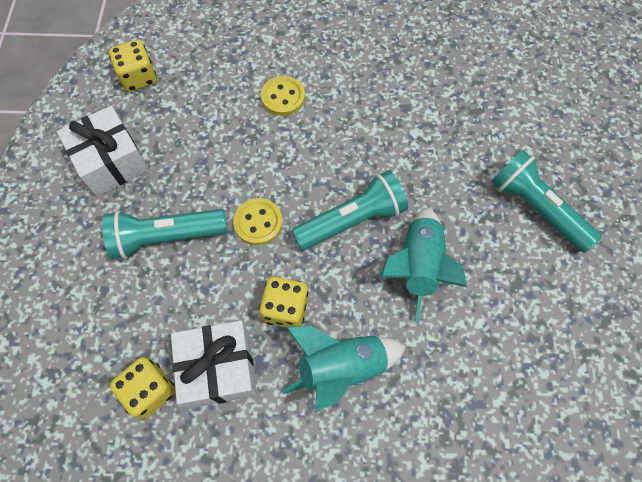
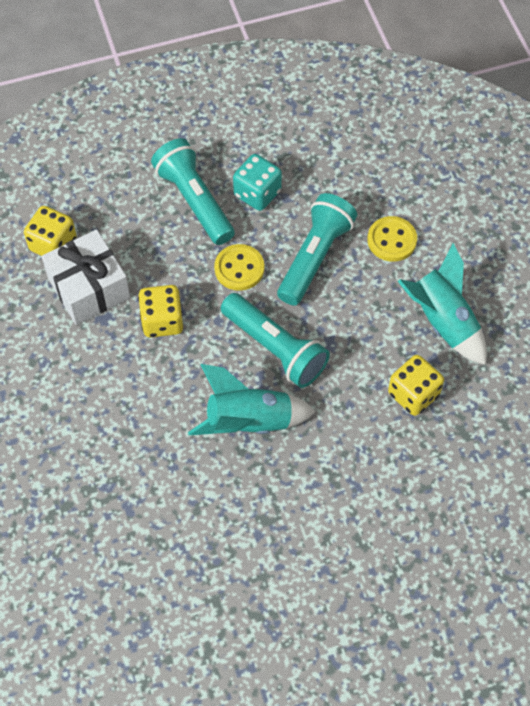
camera: 70 degrees right, 5 degrees down
white gift [57,105,149,196] -> none
yellow dice [109,40,157,92] -> yellow dice moved to [388,355,444,416]
turquoise rocket [282,325,406,412] -> turquoise rocket moved to [398,243,487,365]
turquoise flashlight [491,150,602,252] -> turquoise flashlight moved to [277,193,357,306]
none -> turquoise dice [233,154,282,211]

